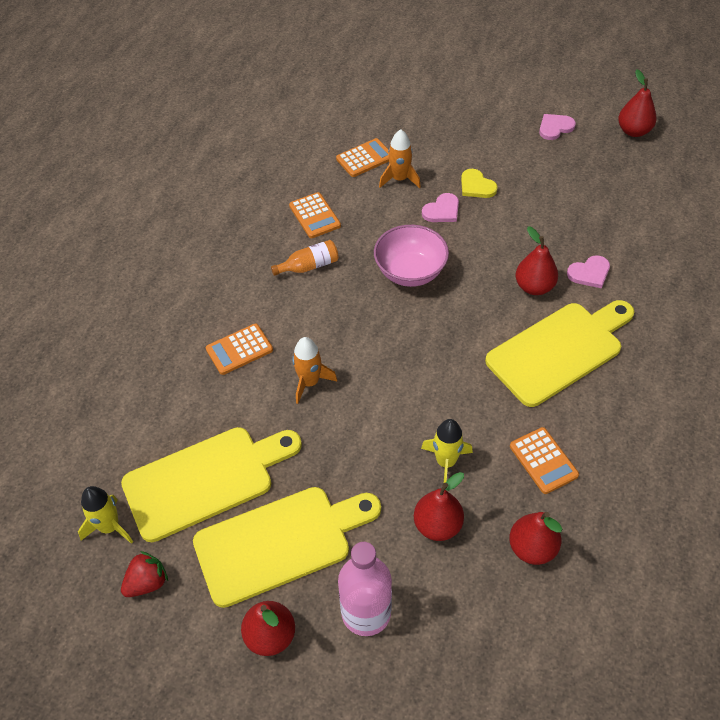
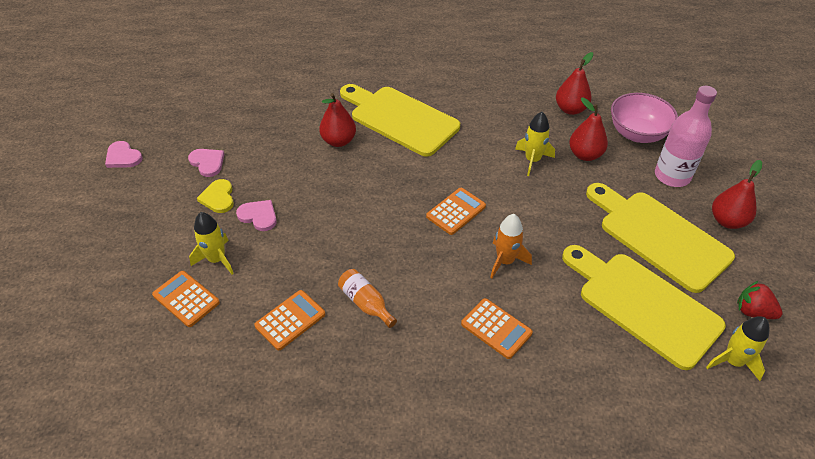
camera: 110 degrees left, 5 degrees down
pink bowl [374,225,449,287] -> pink bowl moved to [611,93,678,143]
orange rocket [379,129,421,188] -> yellow rocket [189,212,234,275]
yellow heart [461,169,498,198] -> yellow heart turned 135 degrees clockwise [197,179,234,213]
orange calculator [510,427,579,494] -> orange calculator moved to [426,188,486,235]
pink heart [567,255,610,288] -> pink heart moved to [188,149,224,177]
red pear [618,69,656,137] -> none

